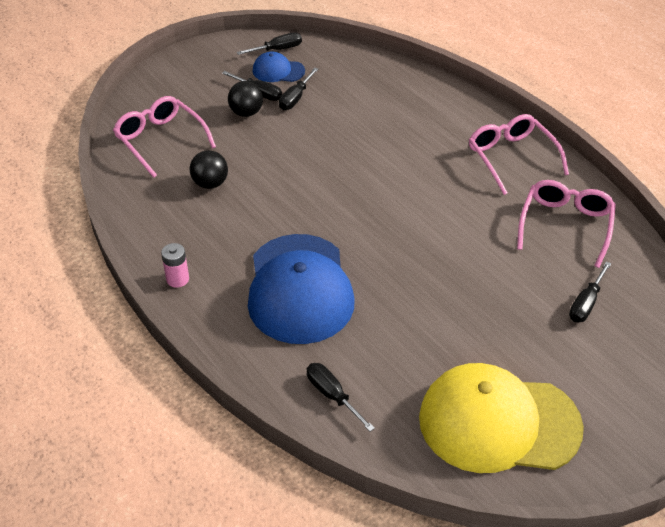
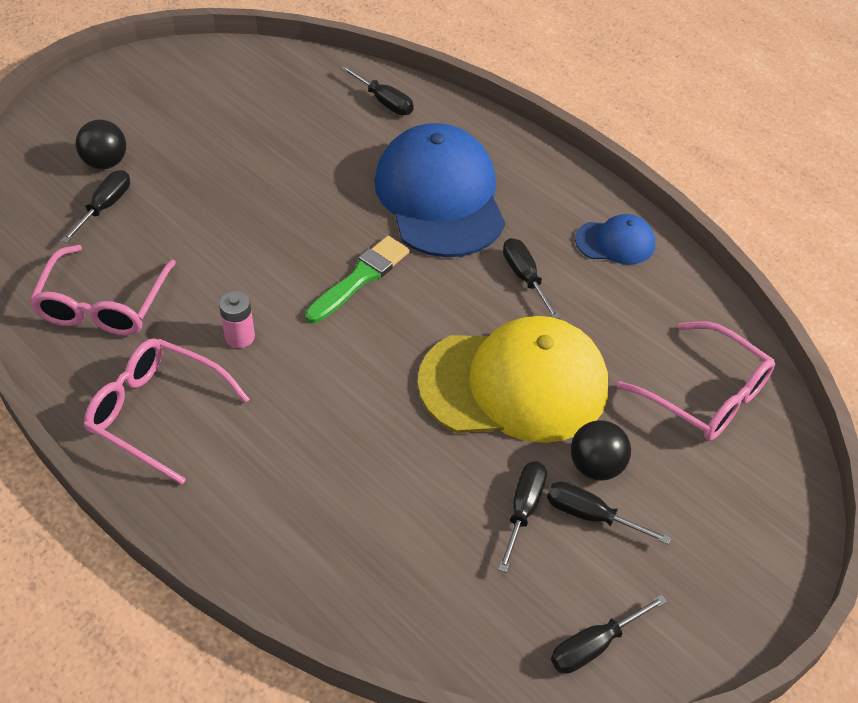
camera: 170 degrees right, 5 degrees up
pink battery [161,243,189,288] -> pink battery moved to [219,291,255,348]
black ball [189,150,228,189] -> black ball moved to [76,120,126,169]
blue cap [253,51,305,82] -> blue cap moved to [575,214,655,265]
yellow cap [419,363,584,473] -> yellow cap moved to [418,316,608,443]
pink glasses [469,114,569,195] -> pink glasses turned 150 degrees clockwise [84,338,250,485]
none -> green brush [305,236,409,323]
none -> black screwdriver [503,238,560,319]

